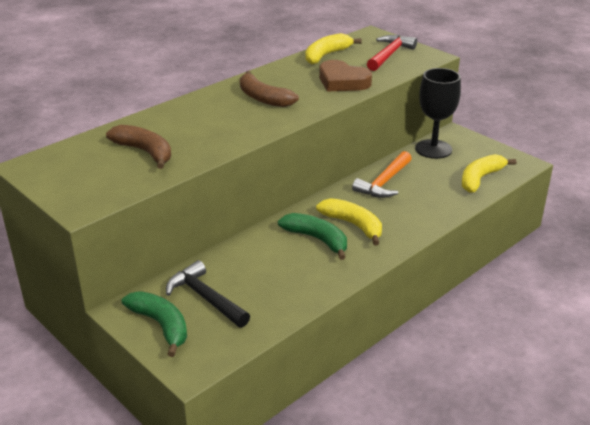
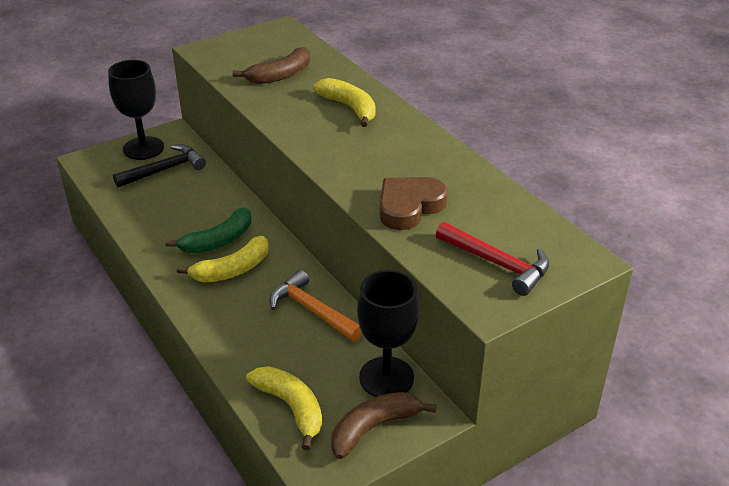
camera: 100 degrees right, 5 degrees up
green banana [122,291,187,357] -> black goblet [108,60,164,160]
brown banana [240,71,299,107] -> brown banana moved to [331,392,437,459]
yellow banana [305,33,362,64] -> yellow banana moved to [313,78,376,127]

